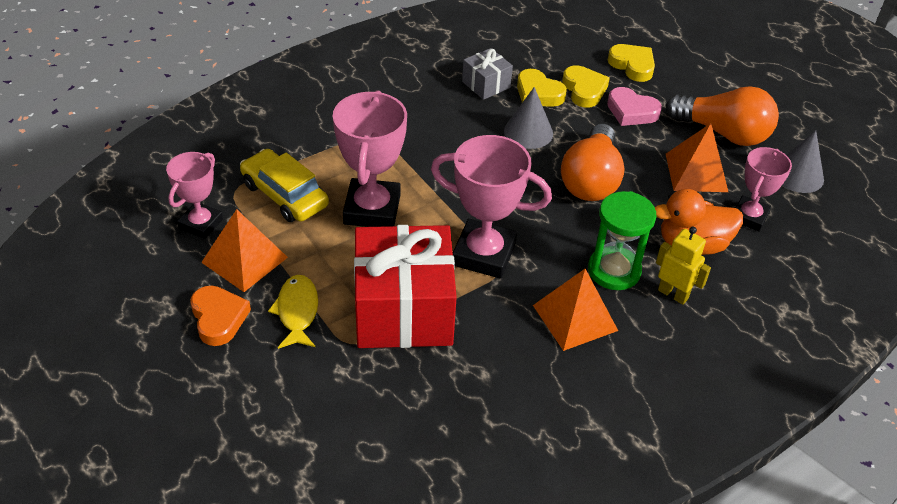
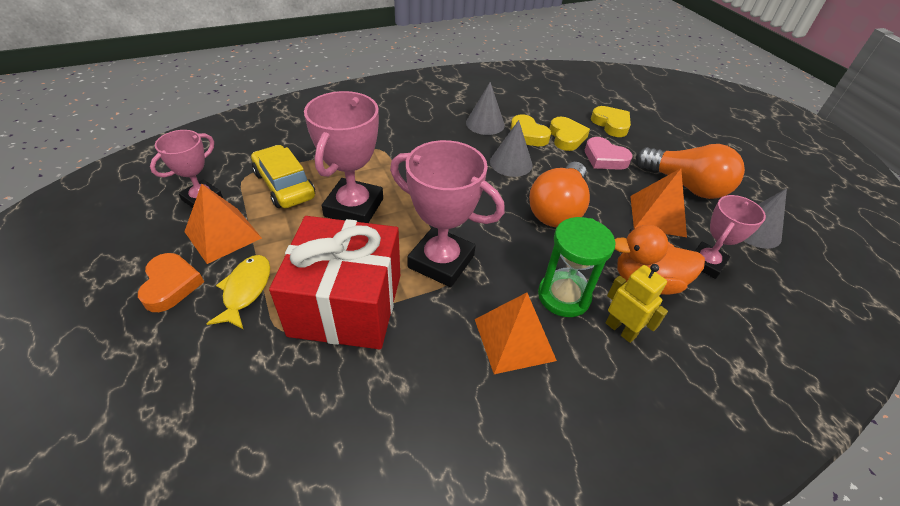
camera: 10 degrees right, 0 degrees up
grey gift [462,48,513,100] -> grey cone [466,82,505,135]

